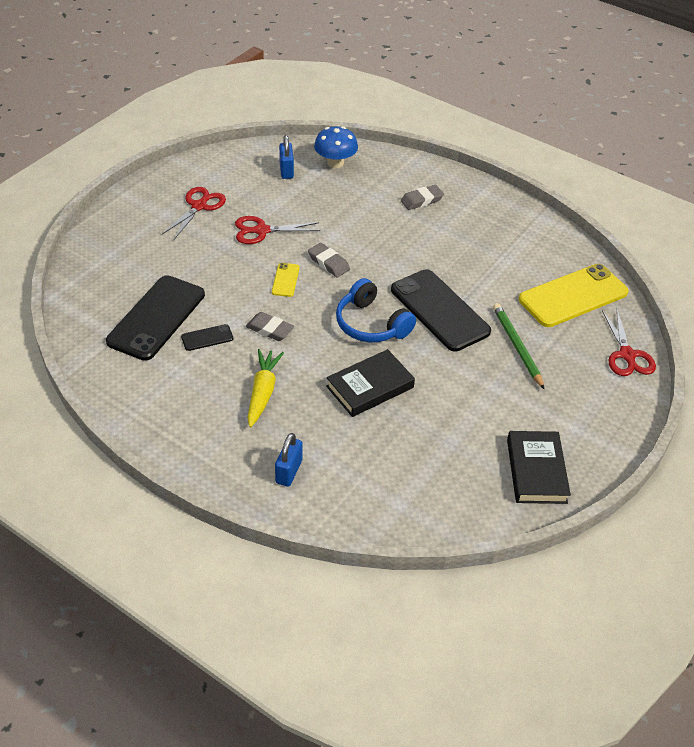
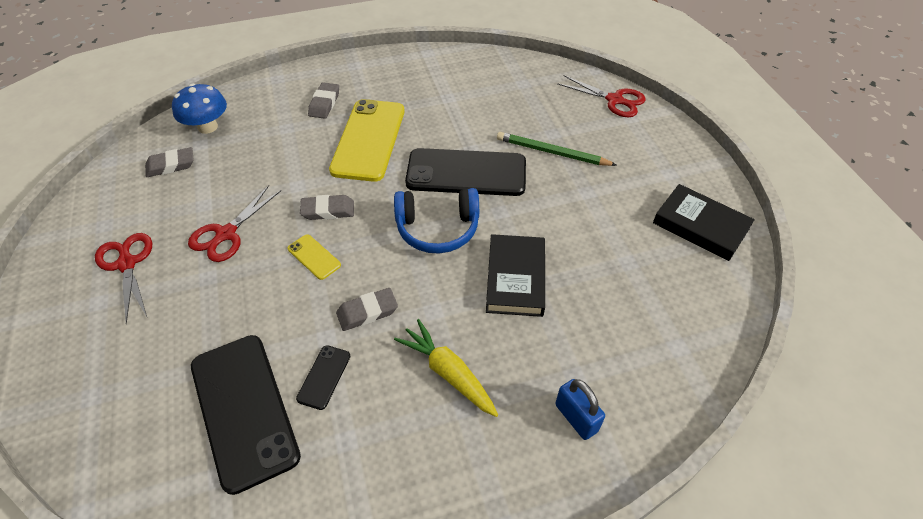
camera: 50 degrees left, 5 degrees up
blue padlock [279,135,294,179] -> grey eraser [145,147,194,177]
yellow phone [519,264,628,327] -> yellow phone moved to [329,99,405,182]

